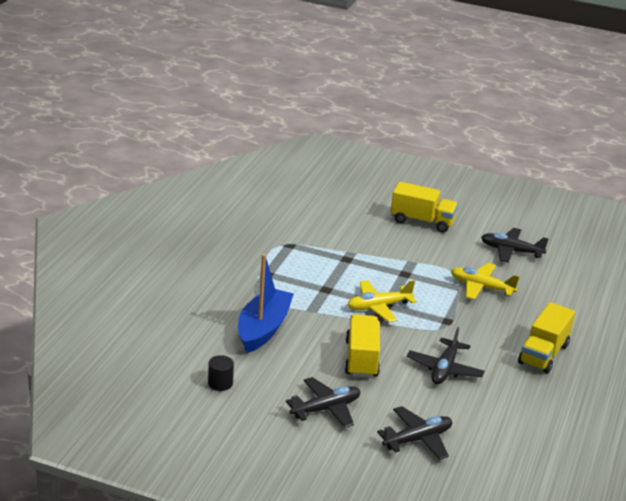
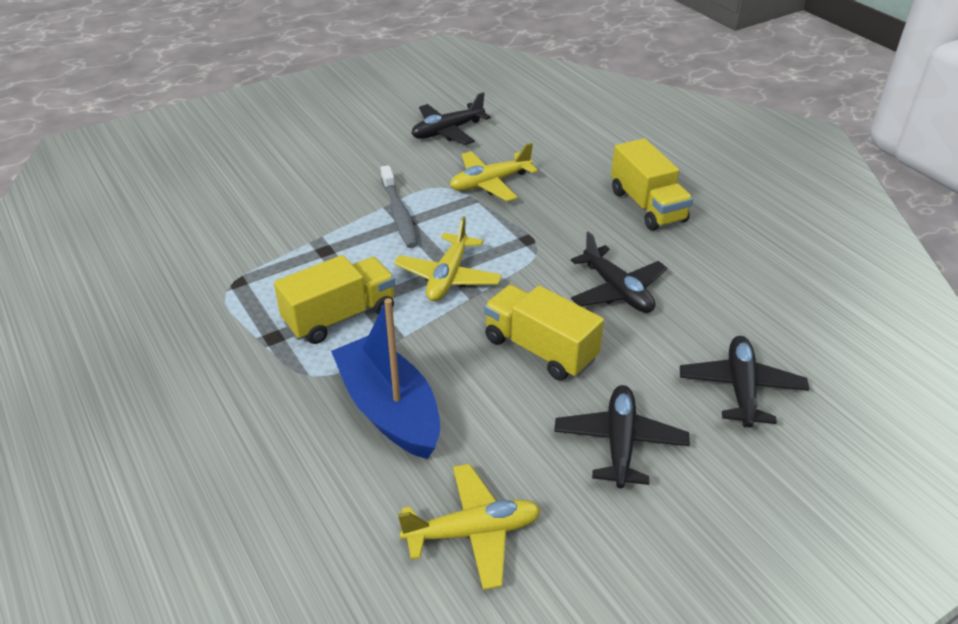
camera: 50 degrees left, 10 degrees up
black cylinder [208,355,234,391] -> yellow plane [398,464,541,590]
yellow truck [391,182,458,233] -> yellow truck moved to [274,255,395,344]
none -> grey toothbrush [381,165,418,248]

